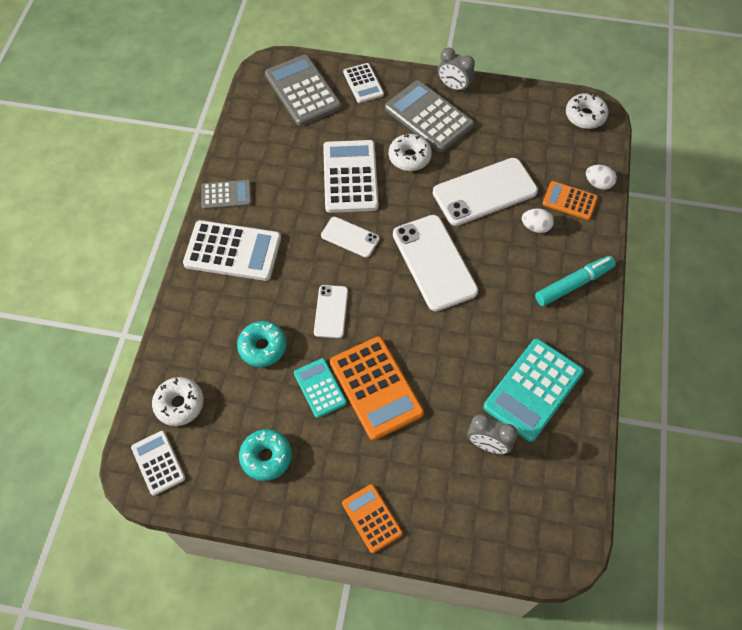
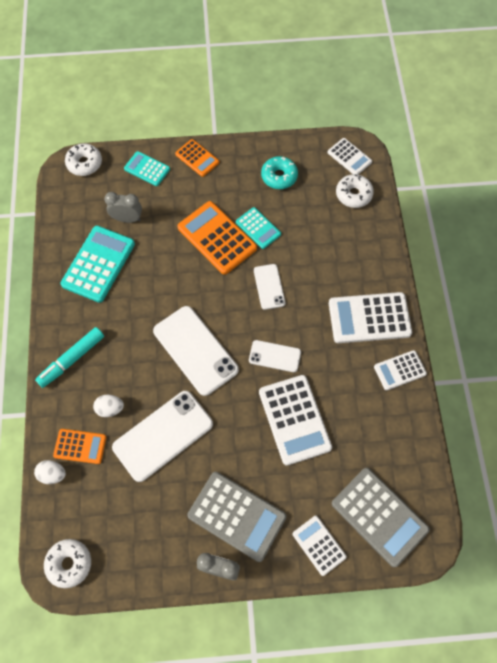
camera: 165 degrees right, 5 degrees up
grey calculator [201,180,252,210] -> white calculator [374,350,427,390]
turquoise donut [237,321,287,367] -> none
white donut [389,134,432,171] -> white donut moved to [65,143,102,176]
none -> turquoise calculator [124,151,170,186]

